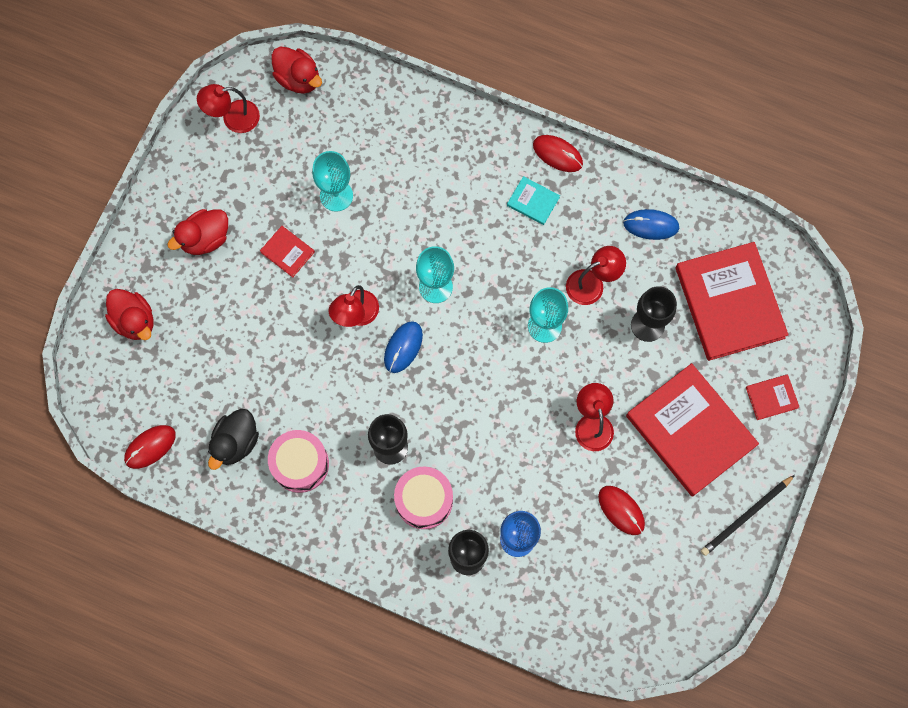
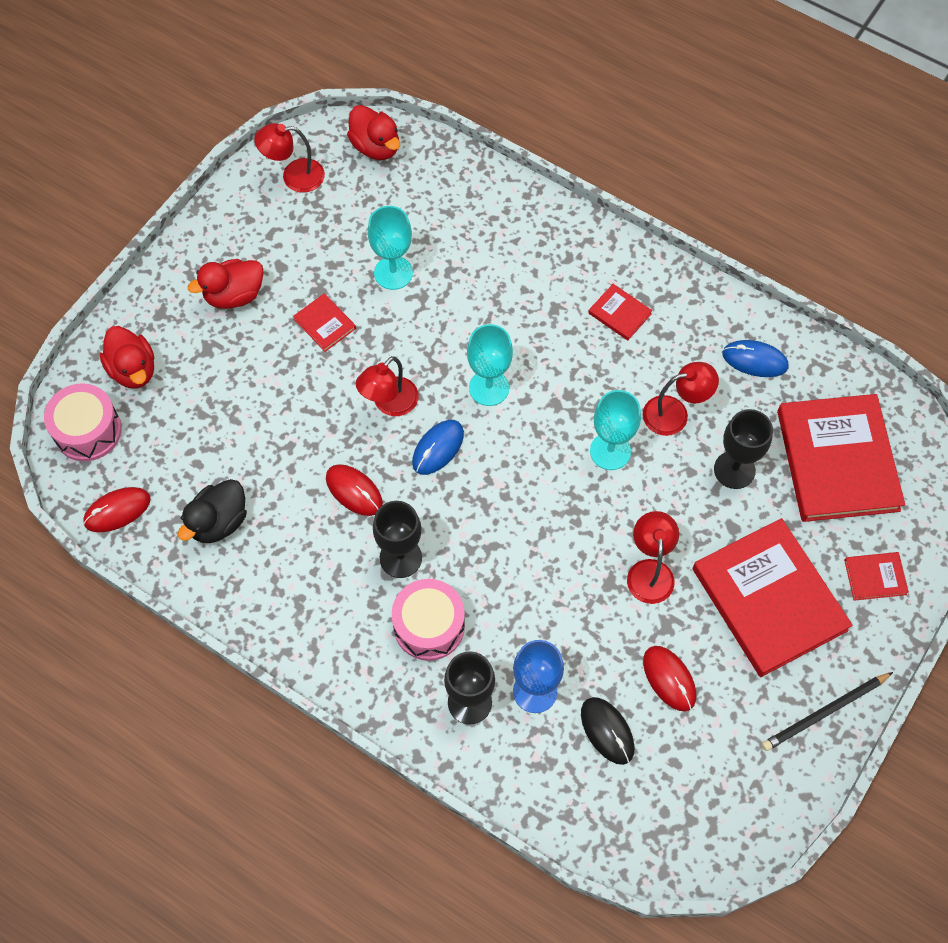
camera: 10 degrees right, 10 degrees down
pink drum [268,430,329,493] -> pink drum moved to [44,383,122,461]
turquoise book [507,176,560,225] -> red book [588,284,652,340]
red mouse [533,135,583,172] -> red mouse moved to [326,464,383,516]
none -> black mouse [581,697,634,765]

